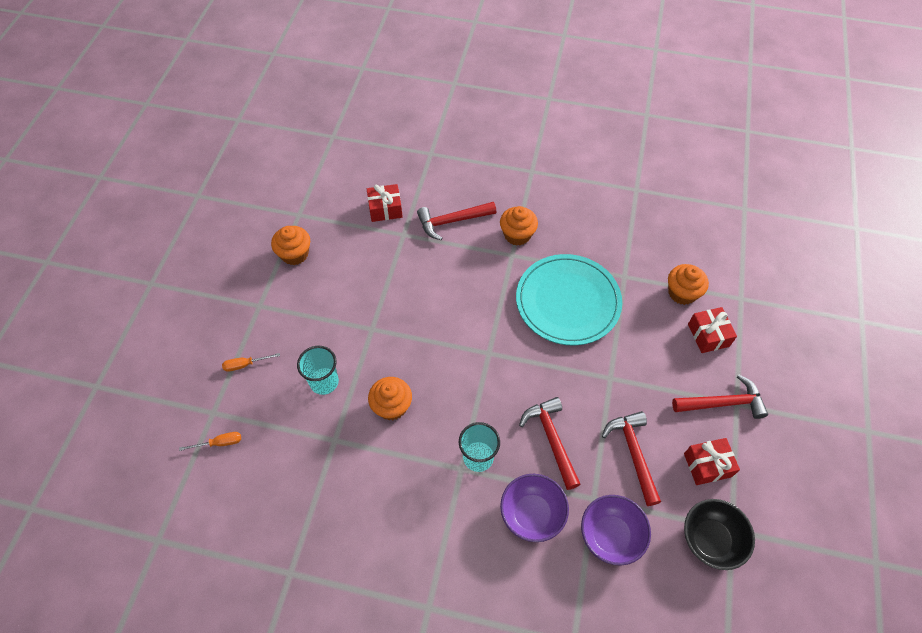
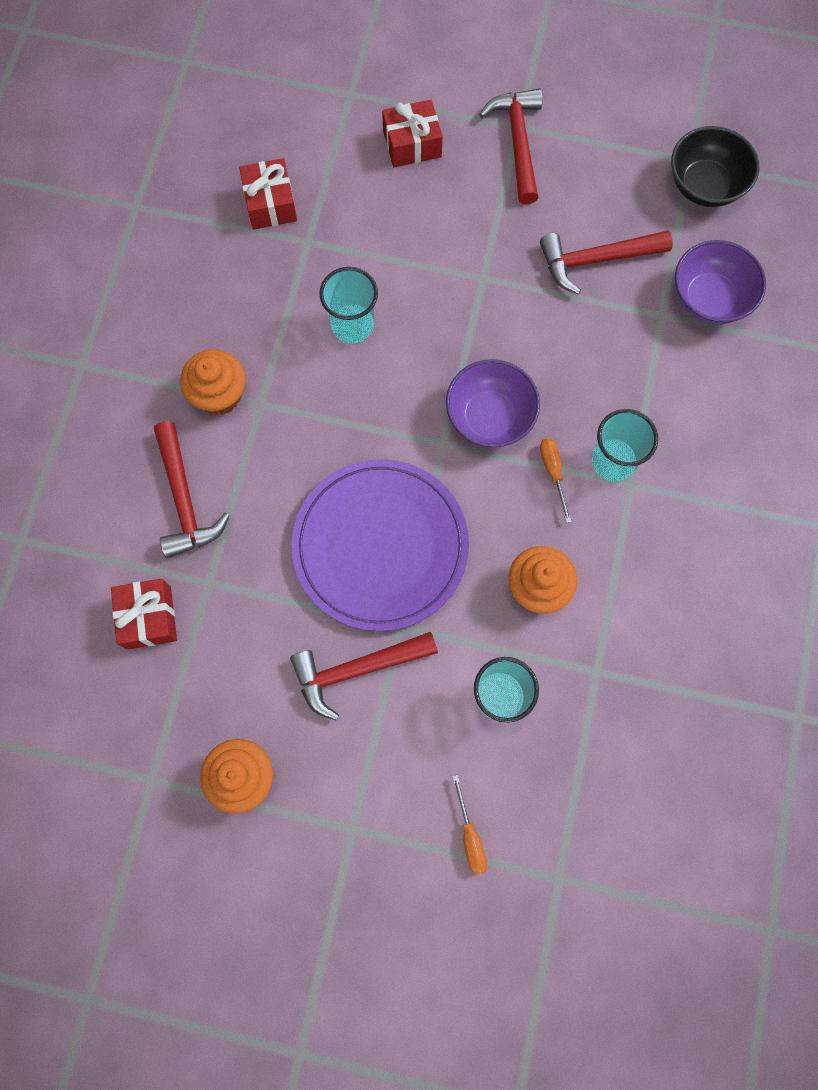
camera: 90 degrees left, 15 degrees up
orange screwdriver [179,432,241,451] -> orange screwdriver moved to [540,438,572,523]
purple bowl [500,474,569,542] -> purple bowl moved to [446,359,540,447]
turquoise plate [516,254,622,346] -> turquoise cup [319,267,378,344]
red hammer [519,397,581,490] -> red hammer moved to [290,632,438,720]
orange cupcake [668,264,709,305] -> none
red gift [684,438,740,485] -> red gift moved to [239,158,297,229]
none -> purple plate [292,459,469,631]

